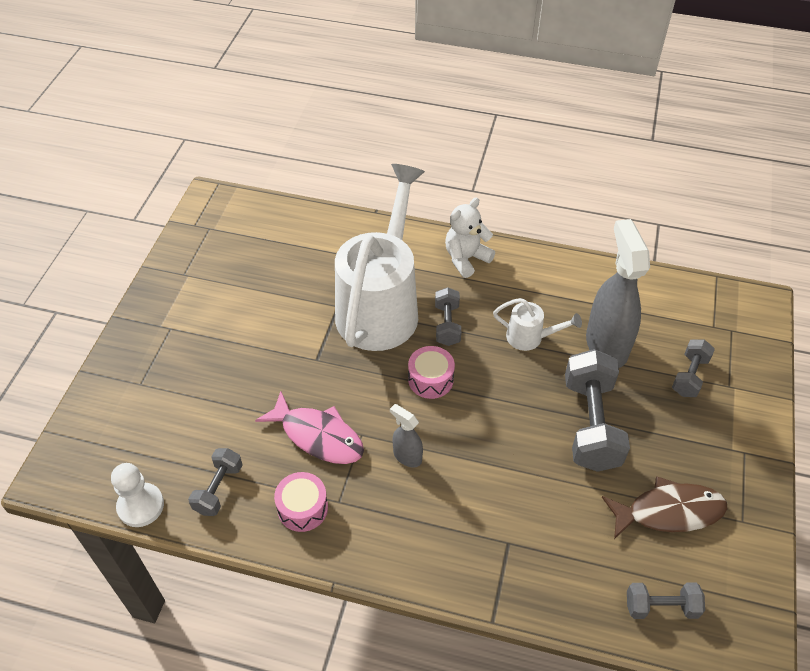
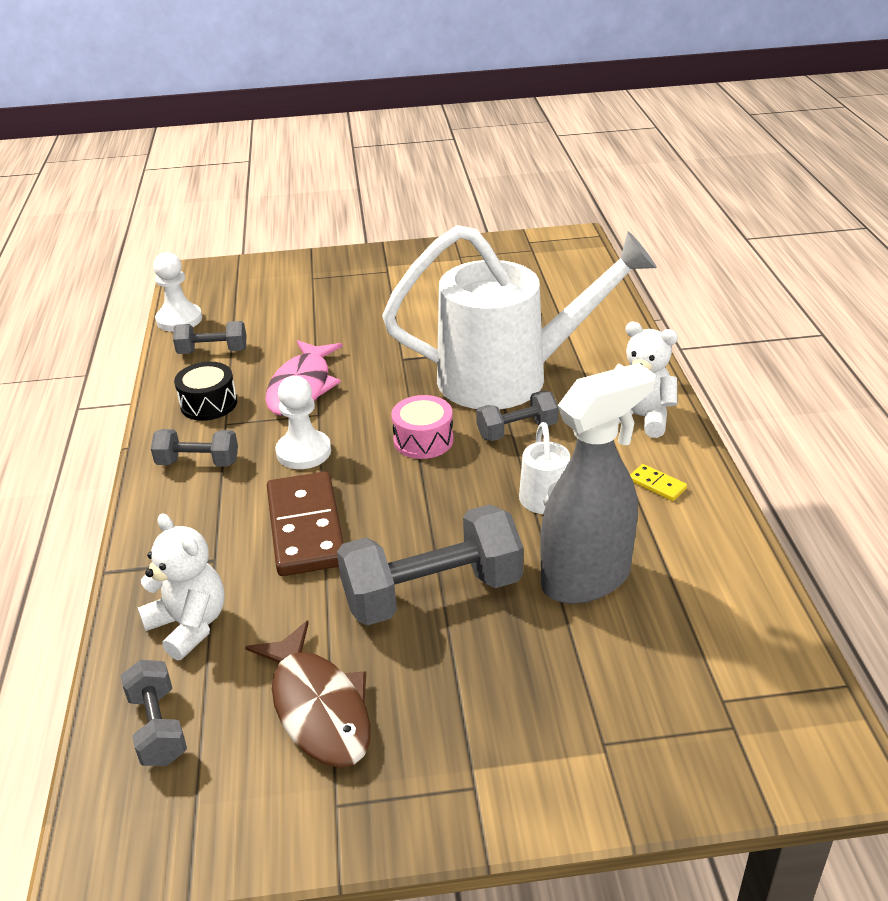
camera: 70 degrees right, 15 degrees down
pink drum [274,472,328,532] -> black drum [174,362,237,421]
grey spray bottle [390,404,423,468] -> white pawn [275,376,331,469]
grey dumbbell [672,339,715,397] -> grey dumbbell moved to [151,429,238,466]
none -> white teddy bear [138,514,225,661]
none -> brown domino [267,471,344,576]
none -> yellow domino [630,464,687,501]

